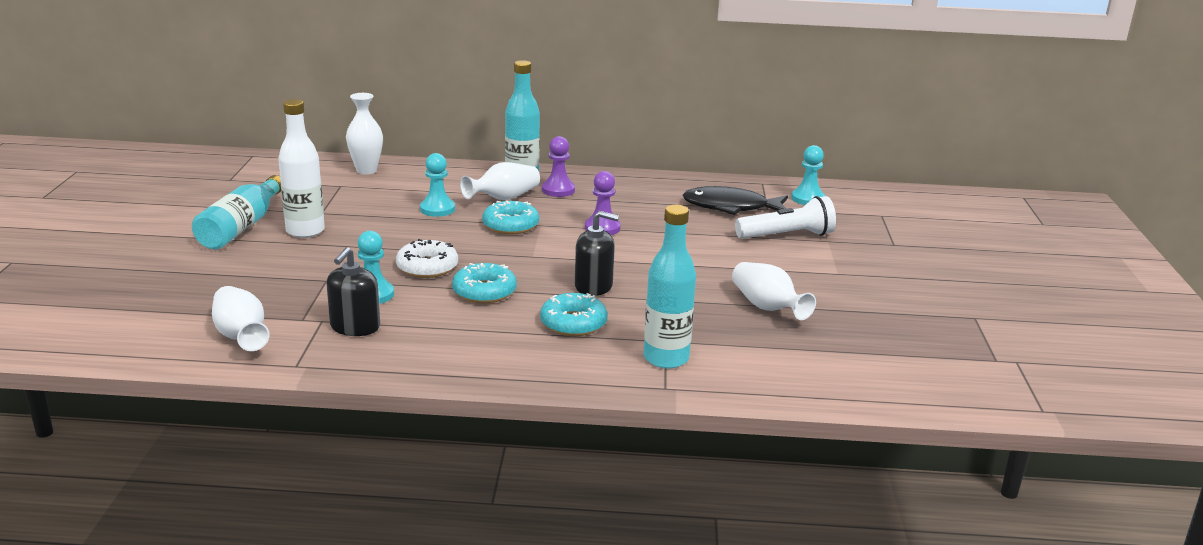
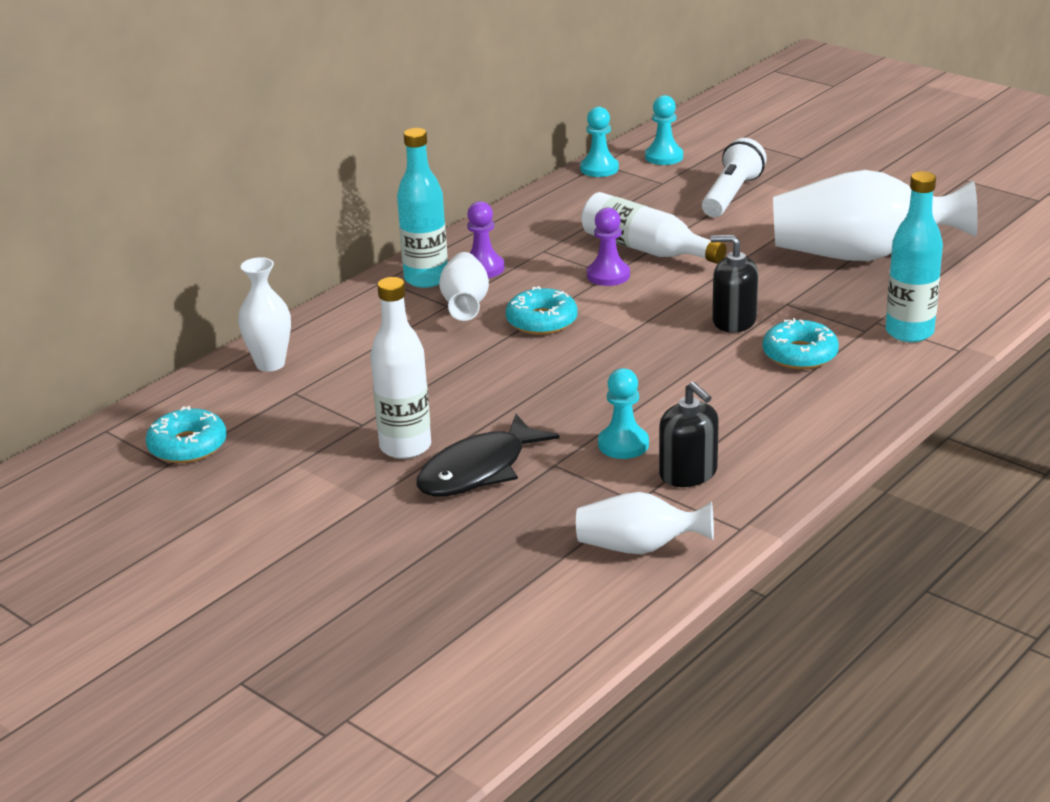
camera: 50 degrees left, 5 degrees up
turquoise bottle [192,175,281,249] -> none
white donut [396,239,458,278] -> none
turquoise pawn [420,153,455,217] -> turquoise pawn moved to [580,107,619,177]
turquoise donut [452,263,517,303] -> turquoise donut moved to [146,406,227,463]
black soap dispenser [575,211,619,296] -> black soap dispenser turned 120 degrees counterclockwise [711,235,758,333]
black fish [682,186,788,215] -> black fish moved to [417,414,560,497]
white vase [732,262,816,320] -> white vase [773,170,978,261], size x1.89
none -> white bottle [581,192,726,264]

